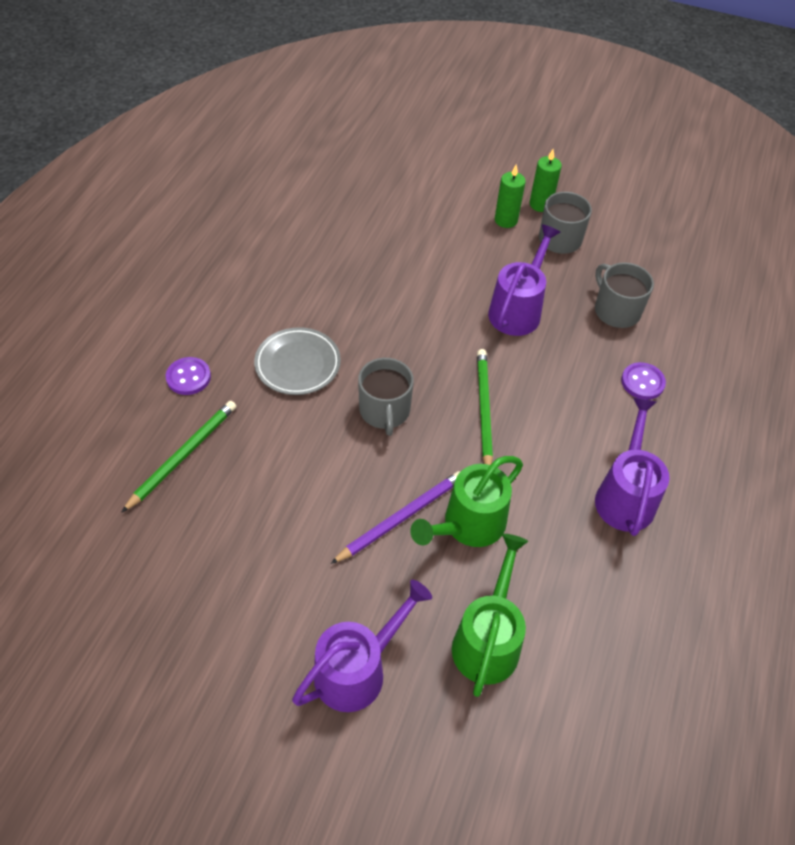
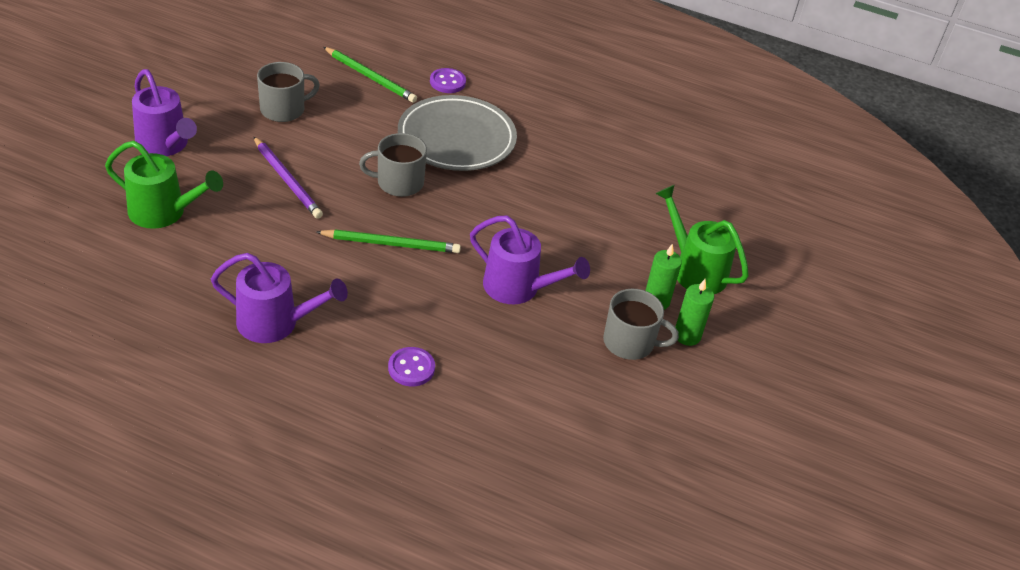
camera: 90 degrees right, 10 degrees down
grey plate [254,327,341,395] -> grey plate [398,95,517,171], size x1.57
green watering can [410,456,523,547] -> green watering can moved to [655,185,749,294]
grey mug [595,262,654,328] -> grey mug moved to [257,62,320,122]

